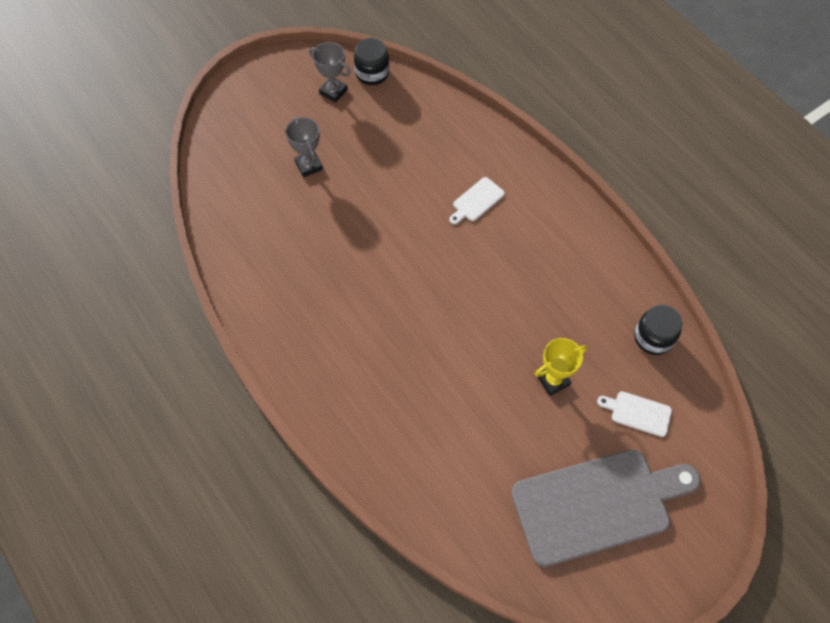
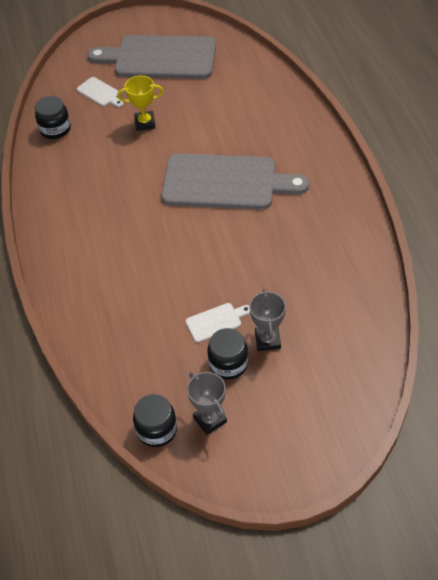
camera: 155 degrees left, 10 degrees down
white cutting board [449,177,505,224] -> white cutting board moved to [186,303,250,342]
none -> grey cutting board [161,154,309,210]
none -> black jar [207,328,248,380]

